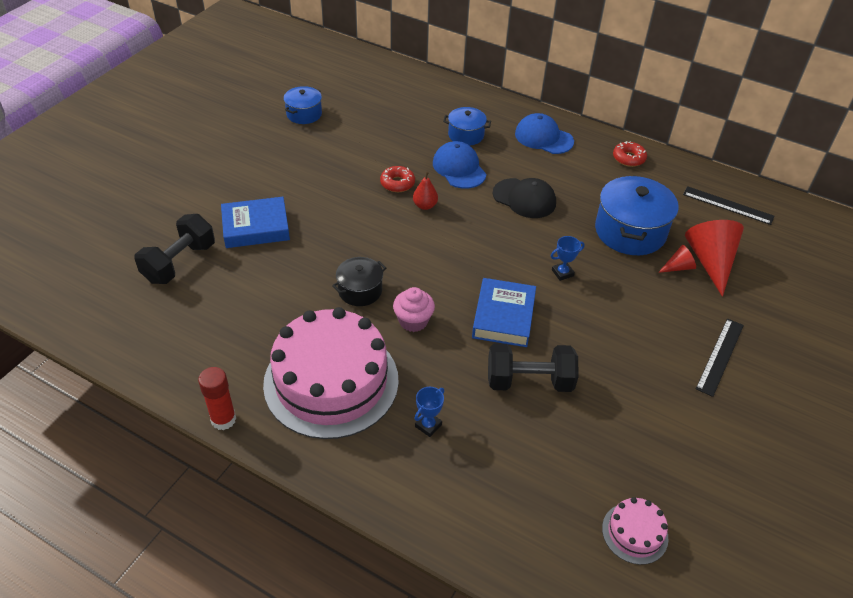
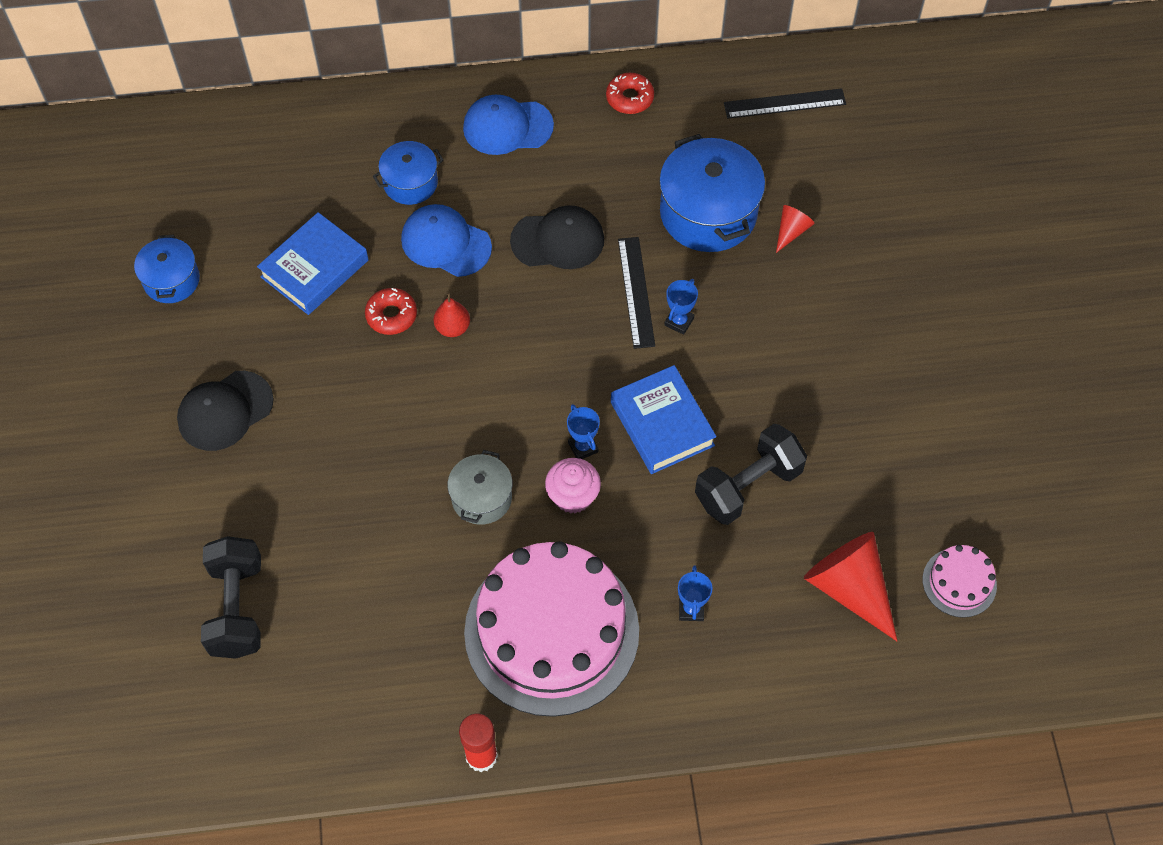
camera: 35 degrees left, 15 degrees up
blue book [221,197,290,248] -> blue book moved to [257,212,369,315]
black pot [332,257,386,306] -> grey pot [448,450,513,525]
red cone [685,220,744,297] -> red cone moved to [804,532,897,641]
black ruler [696,318,744,397] -> black ruler moved to [618,237,655,349]
none -> black cap [177,371,274,451]
none -> blue trophy [567,404,600,459]

